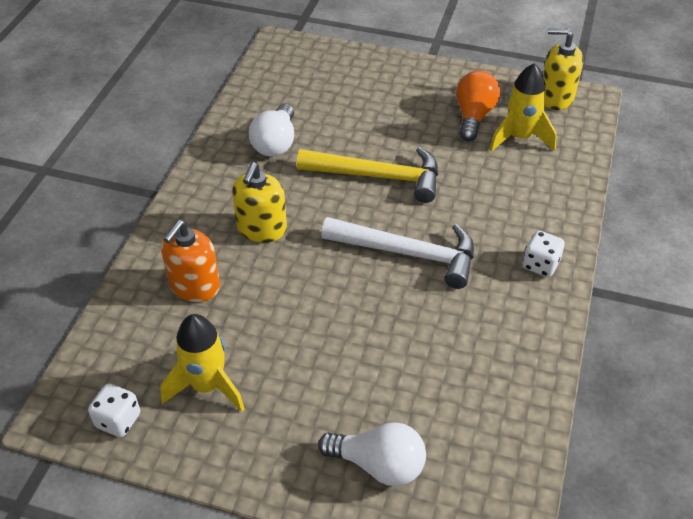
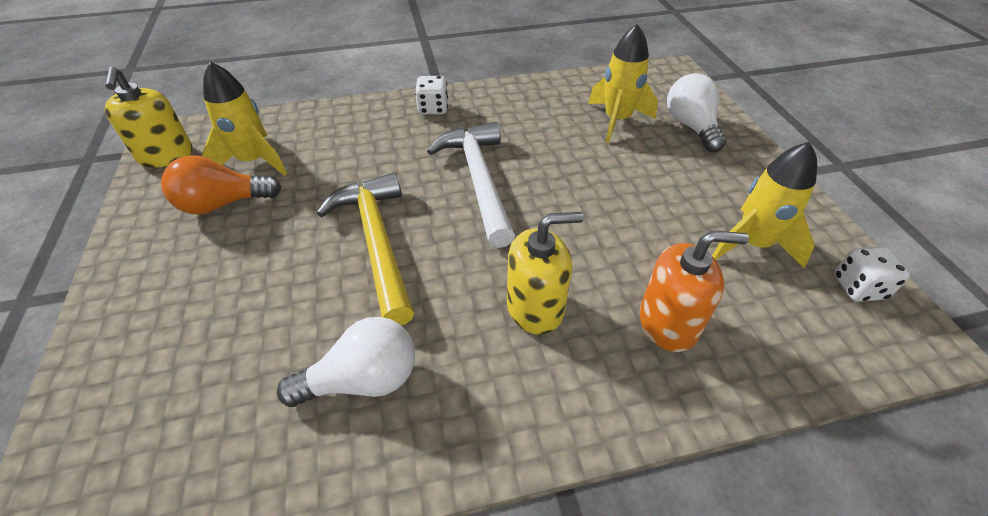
camera: 120 degrees left, 0 degrees up
none -> yellow rocket [588,24,658,143]

